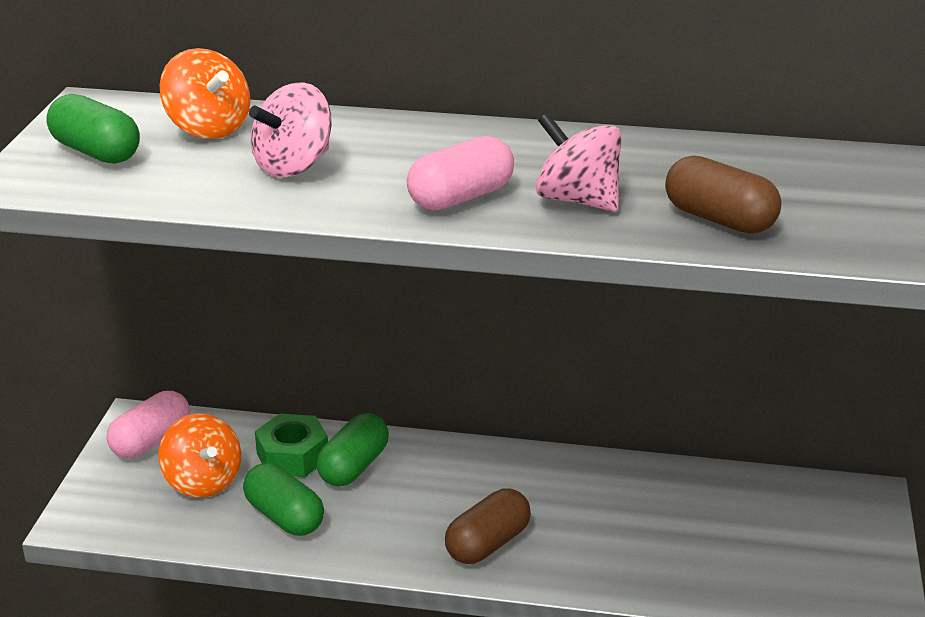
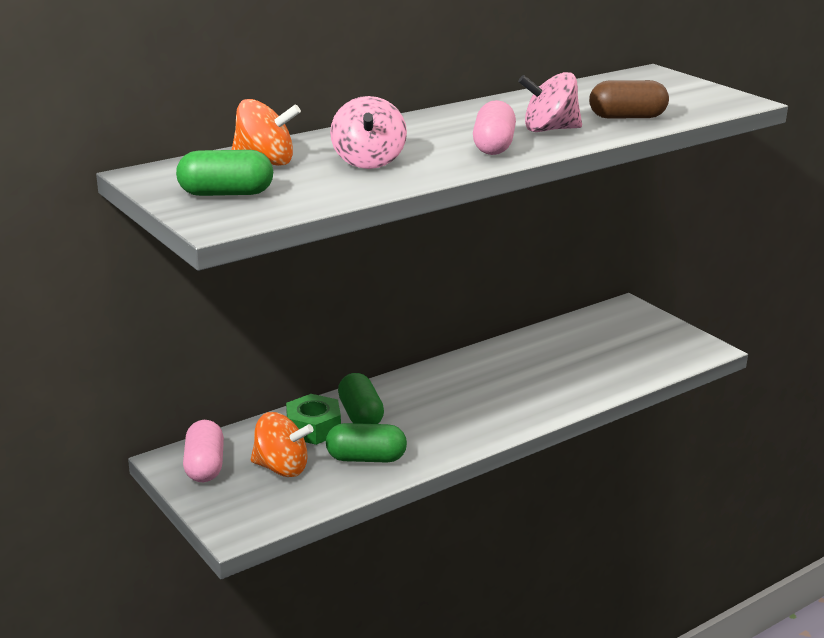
camera: 45 degrees left, 5 degrees down
brown capsule [445,489,531,564] -> none

